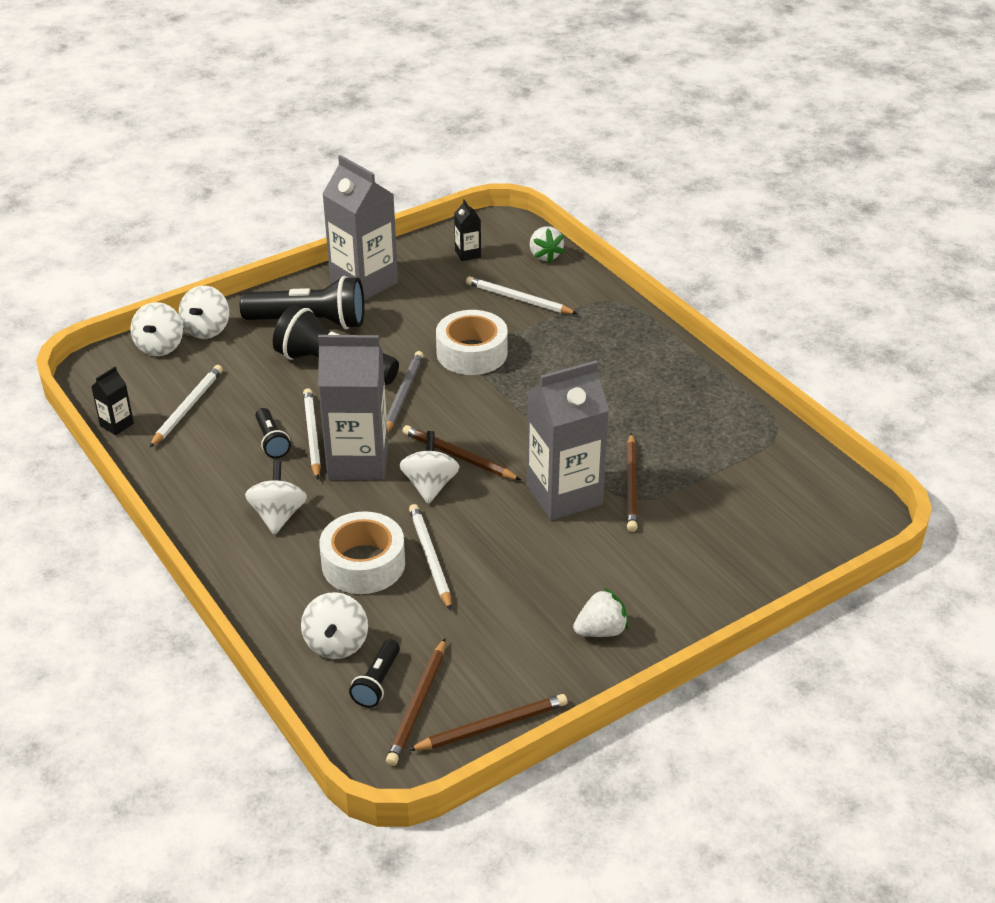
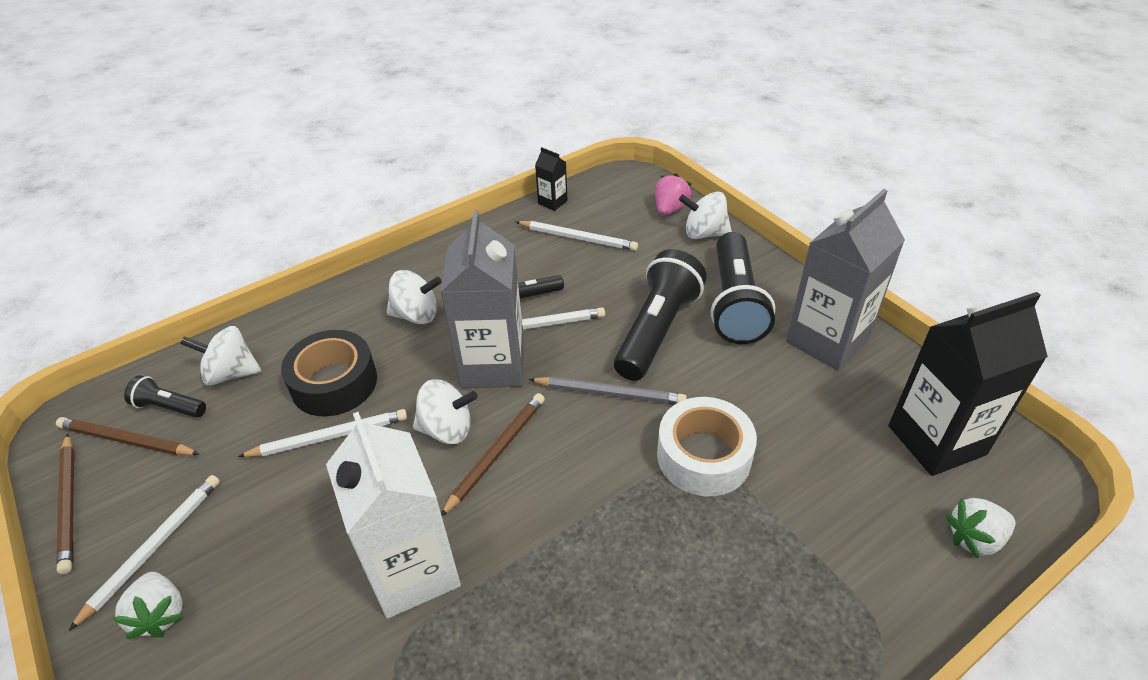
camera: 90 degrees right, 5 degrees up
white spinning top [130,302,183,356] -> pink strawberry [655,173,692,216]
white tape [319,511,405,594] -> black tape [281,330,377,416]
black carton [454,199,481,261] -> black carton [888,292,1048,476], size x2.28
white pencil [466,276,578,314] -> white pencil moved to [68,475,220,631]
grey carton [527,360,609,521] -> white carton [326,412,461,619]
brown pencil [627,433,638,532] -> none

